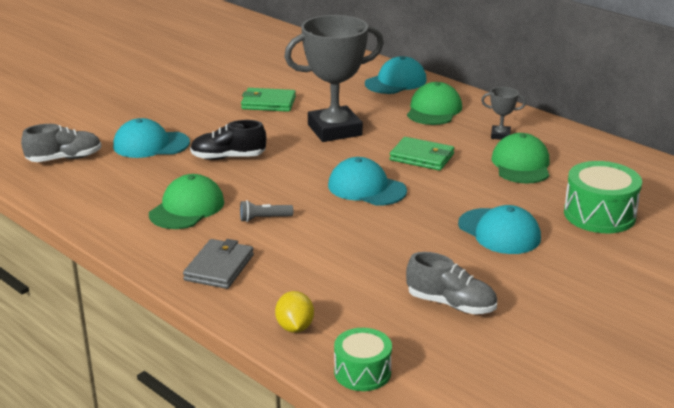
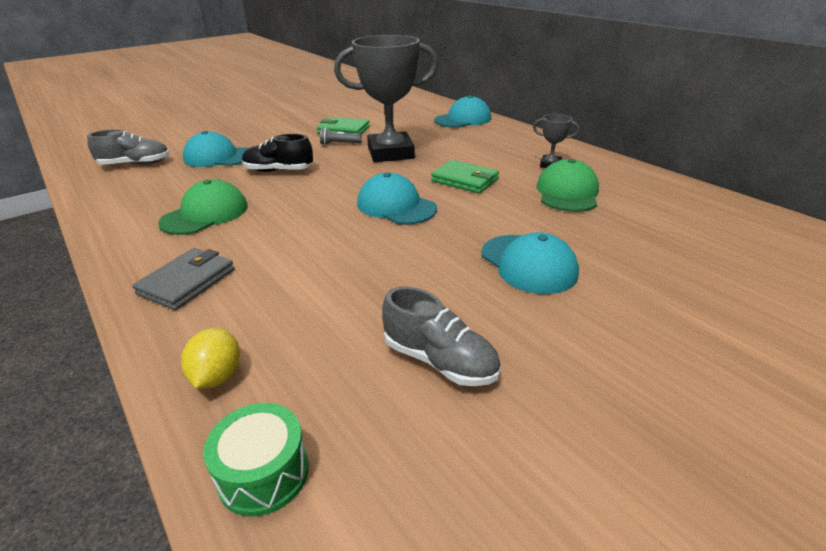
camera: 10 degrees right, 5 degrees up
grey flashlight [240,200,293,222] -> grey flashlight moved to [320,128,362,145]
green cap [407,82,462,125] -> none
green drum [564,161,642,233] -> none

